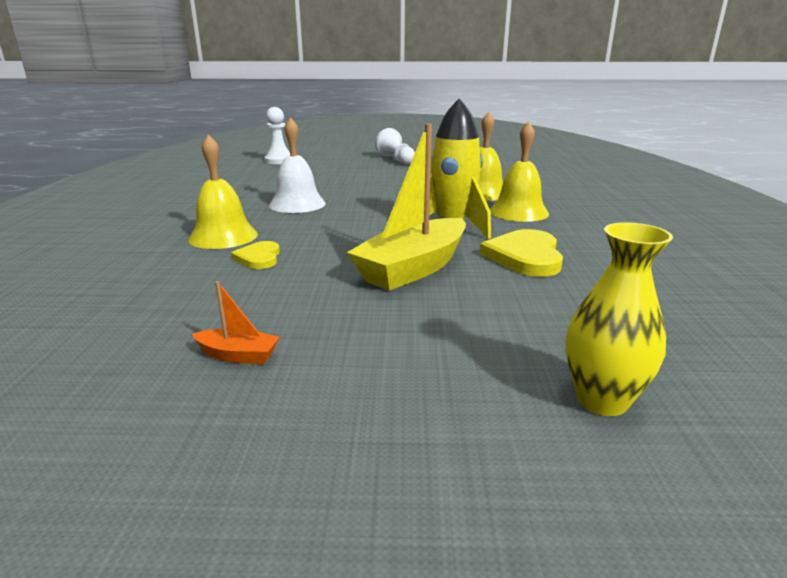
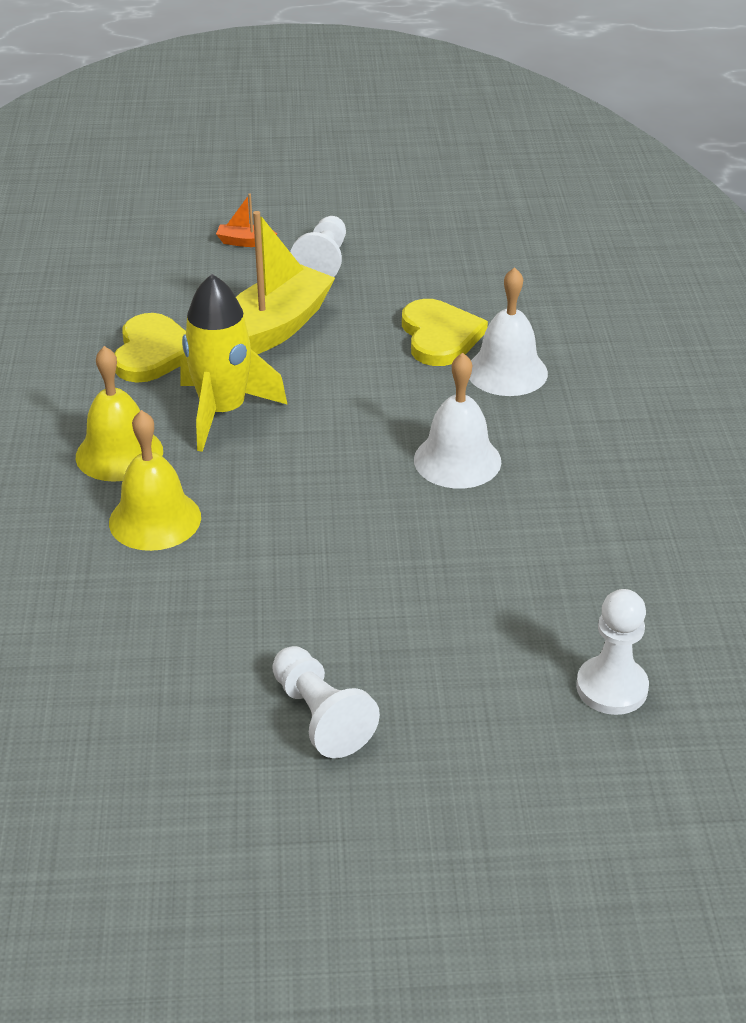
camera: 175 degrees right, 15 degrees up
yellow bell [188,135,258,249] -> white bell [469,267,548,396]
orange boat [192,281,280,364] -> orange boat moved to [216,194,277,247]
yellow heart [231,241,280,269] -> yellow heart [402,299,488,366], size x1.69
yellow vase [566,222,673,416] -> none
none -> white pawn [290,216,346,277]

